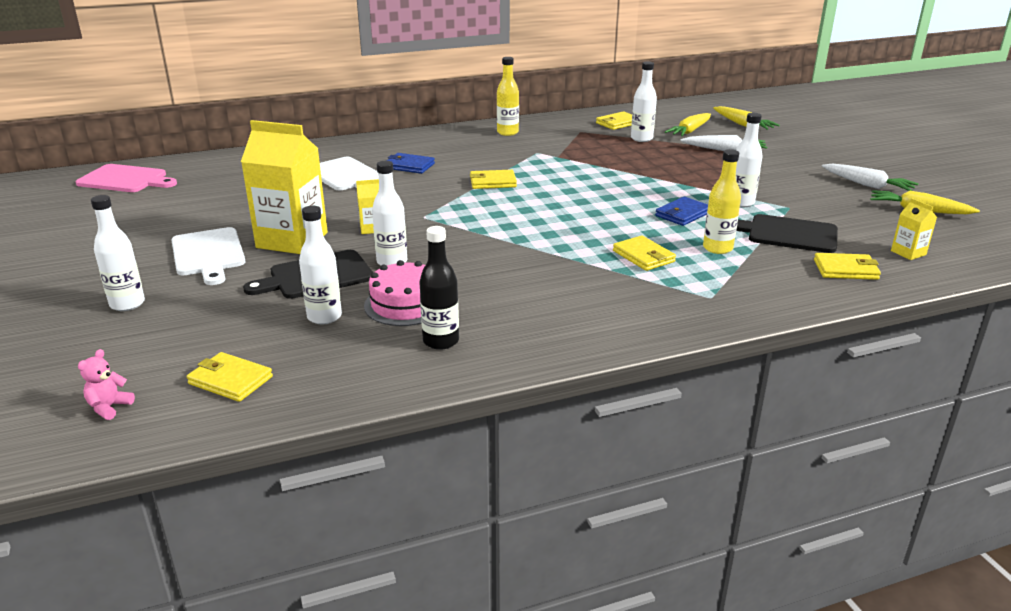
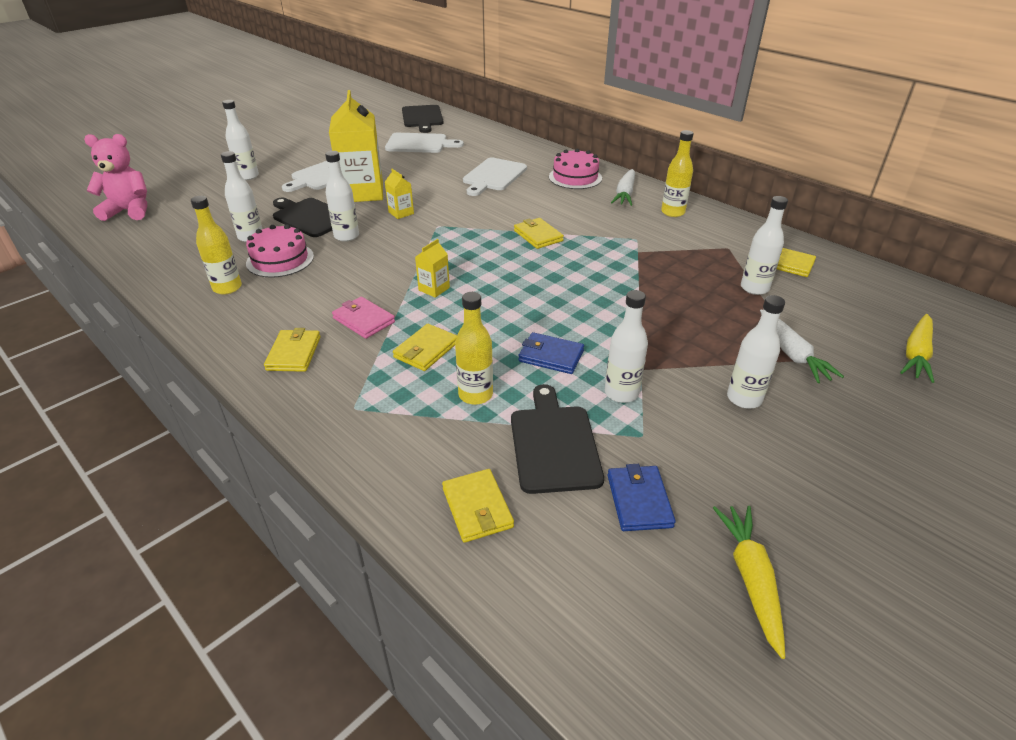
camera: 65 degrees right, 10 degrees up
pink cutting board [76,164,177,192] -> black cutting board [402,105,444,133]
pink teddy bear [78,349,135,420] -> pink teddy bear [84,134,147,221], size x2.12
yellow wallet [187,352,273,402] -> yellow wallet moved to [264,328,321,372]
blue wallet [387,153,435,174] -> blue wallet moved to [607,464,676,531]
black bottle [419,226,459,350] -> yellow bottle [191,196,242,295]
yellow carrot [665,113,711,136] -> none
white carrot [822,164,919,191] -> white carrot moved to [611,169,635,206]
yellow carton [891,198,937,260] -> yellow carton moved to [415,239,450,298]
none -> pink wallet [332,297,395,339]
none -> white cutting board [385,133,464,153]
none -> pink cake [549,149,602,189]
none -> white bottle [727,295,785,409]

